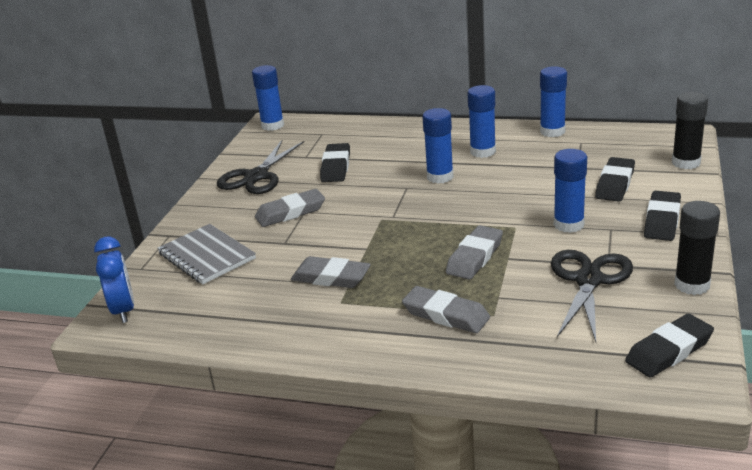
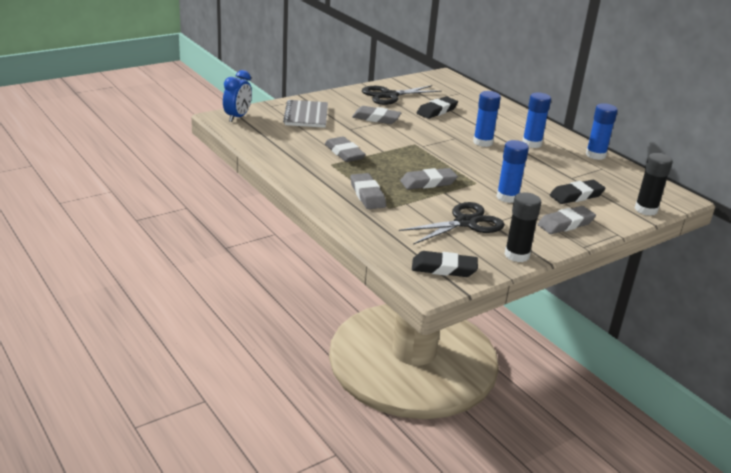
camera: 35 degrees right, 0 degrees up
blue glue stick [252,65,284,131] -> none
black eraser [644,191,681,241] -> grey eraser [537,206,596,234]

